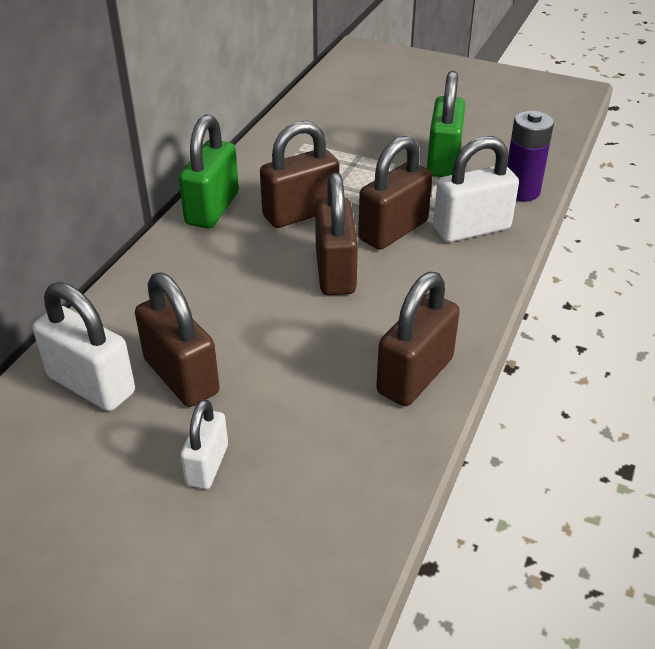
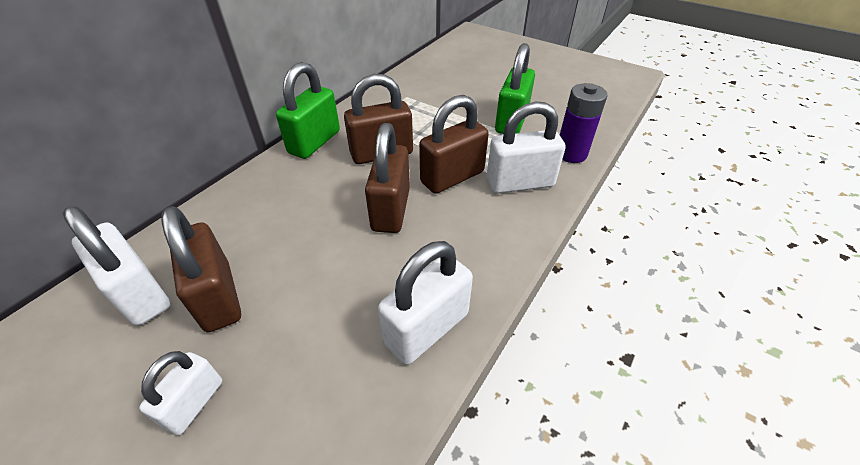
camera: 10 degrees right, 5 degrees up
brown padlock [376,272,460,406] -> white padlock [378,241,473,365]

